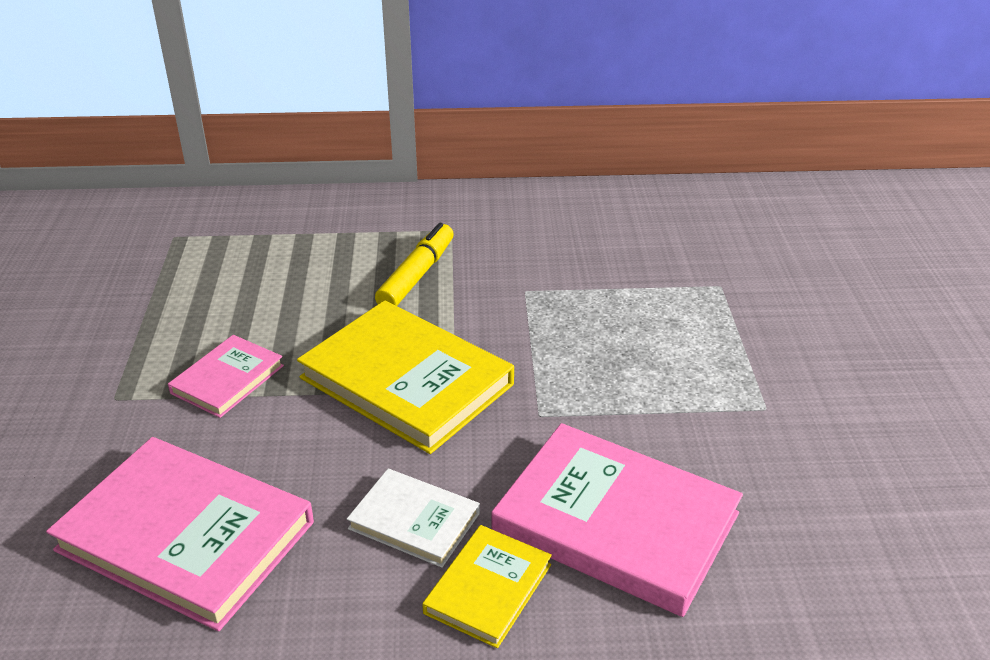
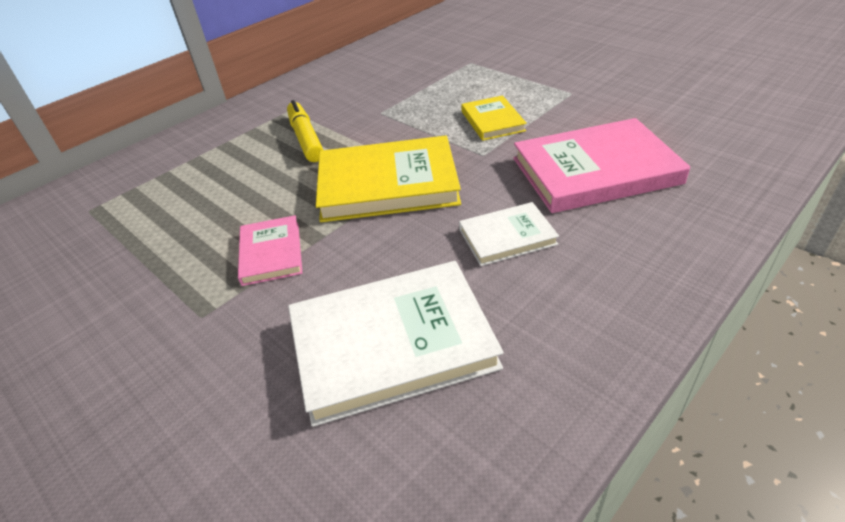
camera: 40 degrees left, 5 degrees up
pink book [46,437,314,631] -> white book [288,261,504,427]
yellow book [422,525,552,648] -> yellow book moved to [461,95,527,141]

